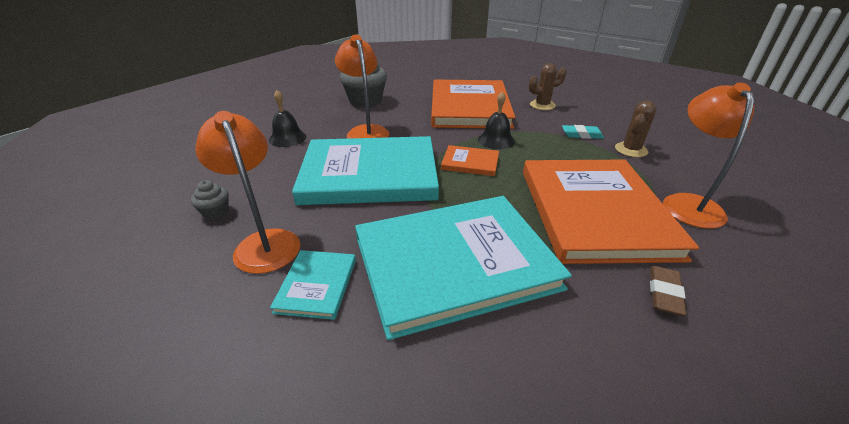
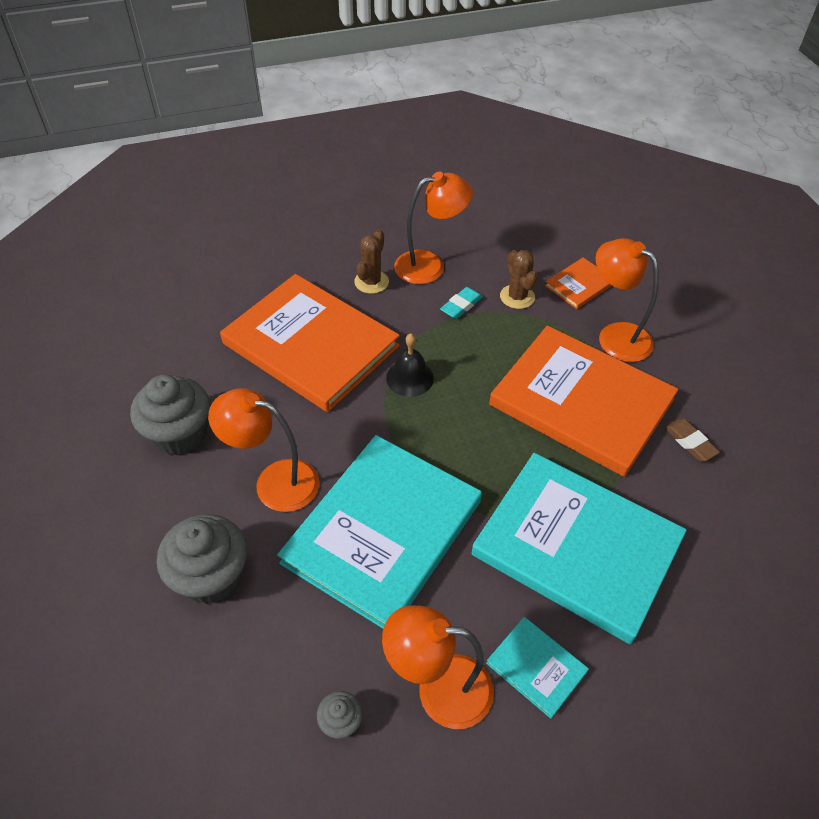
camera: 55 degrees left, 15 degrees up
black bell [269,90,307,147] -> grey cupcake [157,514,247,604]
turquoise book [355,196,572,340] -> turquoise book turned 75 degrees counterclockwise [471,453,687,644]
orange book [441,145,499,176] -> orange book moved to [545,257,612,309]
none -> orange lamp [394,172,473,284]

